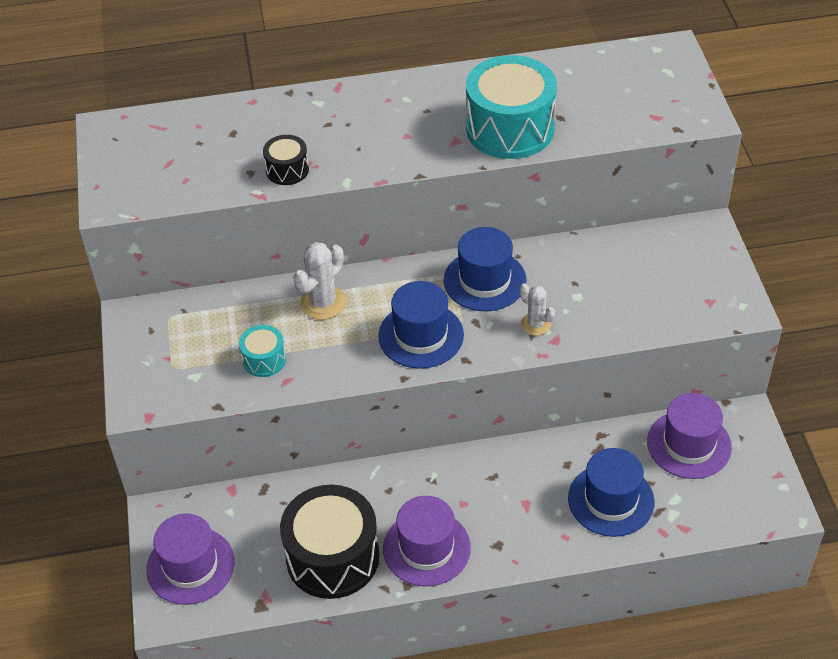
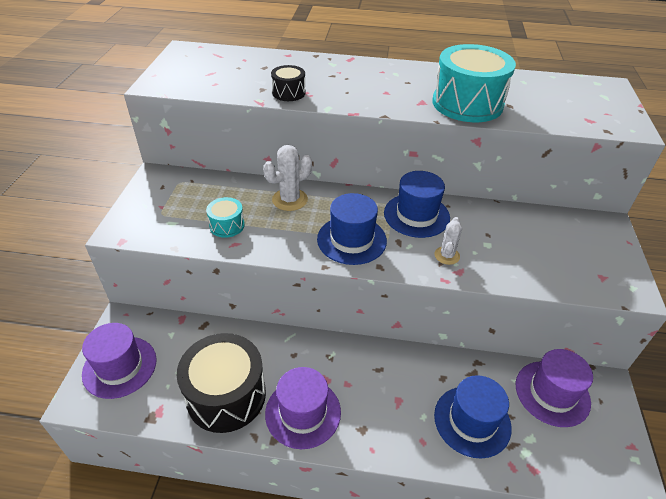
camera: 15 degrees right, 5 degrees down
white cactus [520,283,555,336] -> white cactus turned 45 degrees clockwise [434,217,462,265]

